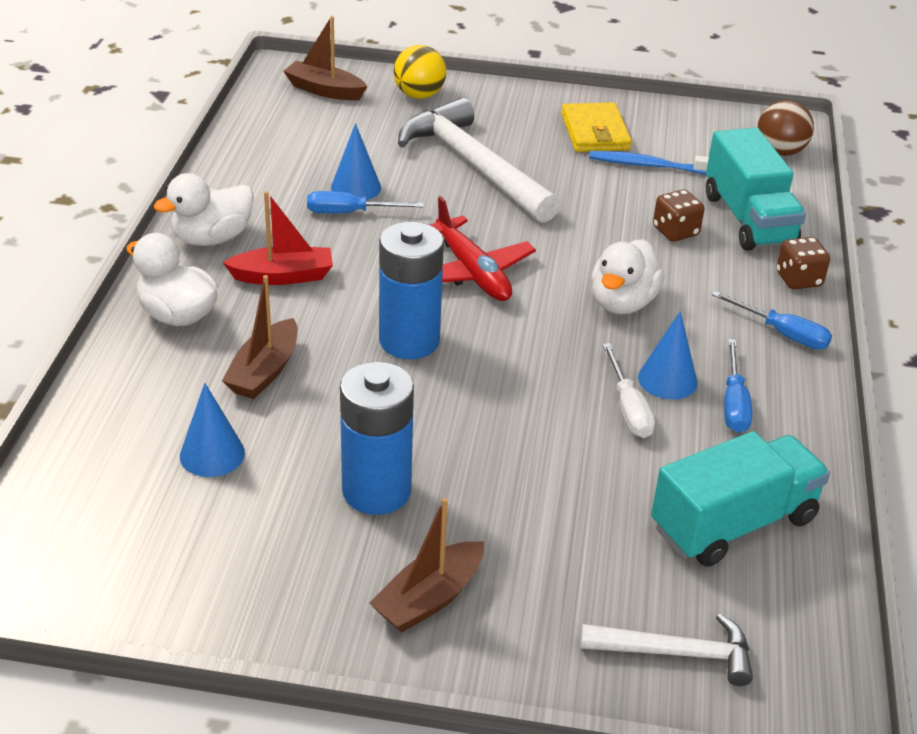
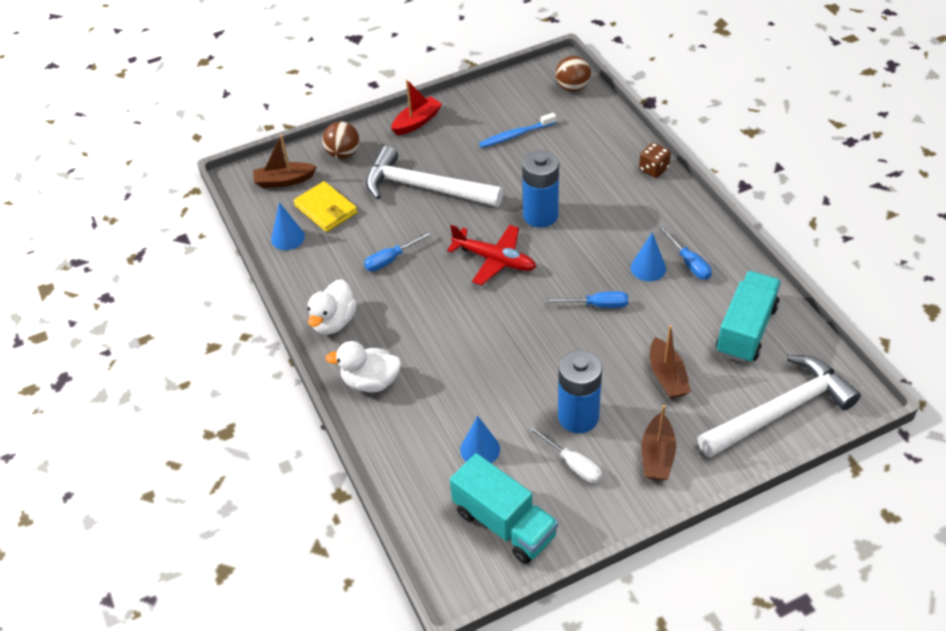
camera: 30 degrees left, 10 degrees up
red boat [222,191,333,285] -> red boat moved to [391,80,442,135]
brown boat [222,275,298,399] -> brown boat moved to [650,325,691,399]
blue cone [331,123,381,200] -> blue cone moved to [271,202,305,250]
blue battery [379,221,444,359] -> blue battery moved to [522,150,559,228]
yellow ball [394,45,446,99] -> brown ball [322,121,360,159]
yellow wallet [561,102,632,152] -> yellow wallet moved to [294,181,357,232]
white hammer [580,614,753,686] -> white hammer [697,355,861,458], size x1.86
white duck [591,239,665,314] -> none
white screwdriver [602,343,655,438] -> white screwdriver moved to [528,426,602,483]
brown dice [653,189,704,242] -> none
turquoise truck [706,128,806,251] -> turquoise truck moved to [450,453,558,564]
blue screwdriver [712,291,832,350] -> blue screwdriver moved to [546,291,628,308]

